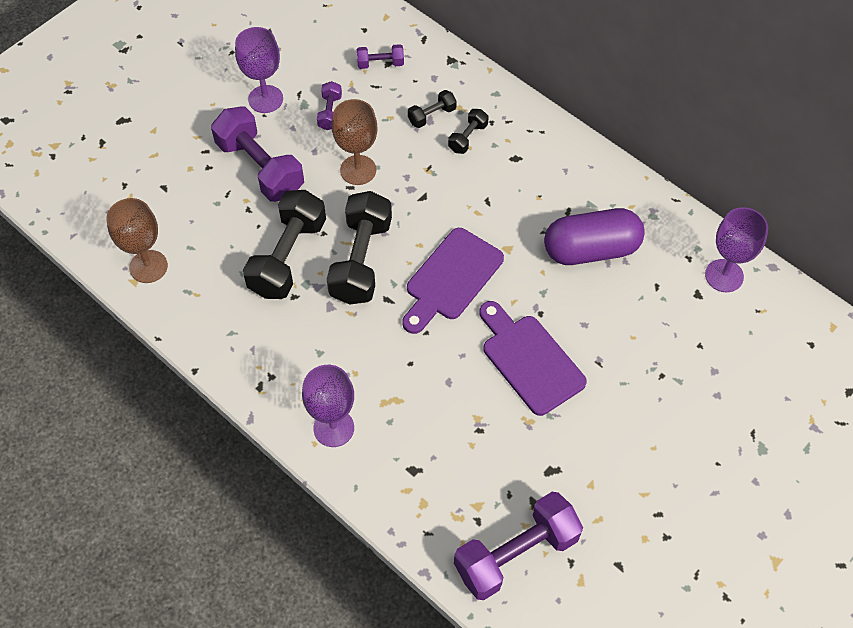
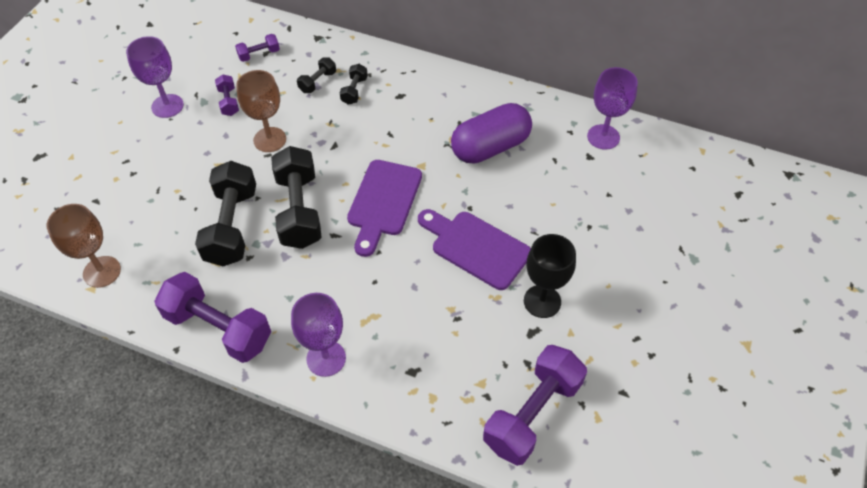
camera: 20 degrees left, 5 degrees down
purple dumbbell [211,107,304,202] -> purple dumbbell moved to [154,272,271,363]
none -> black goblet [524,234,576,318]

